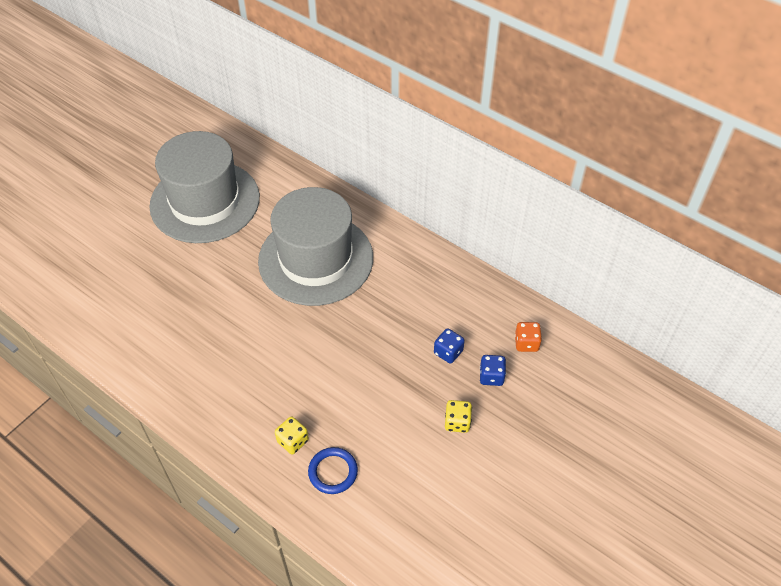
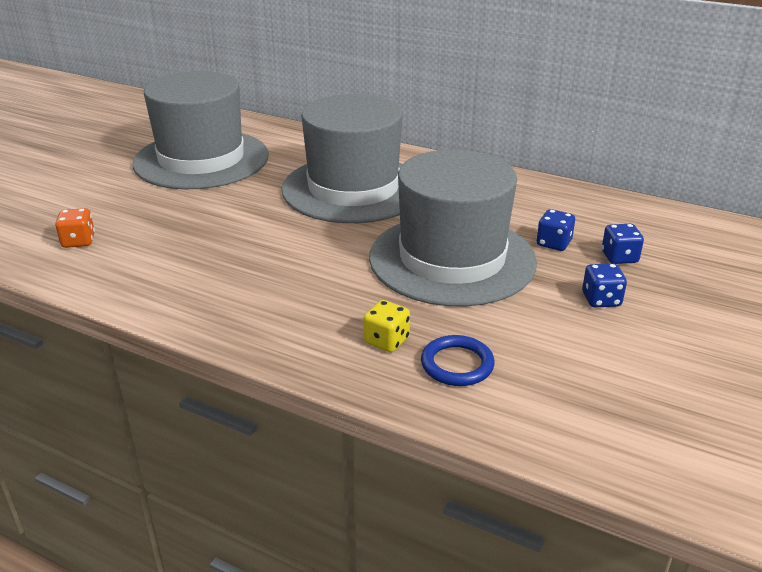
camera: 10 degrees left, 20 degrees down
yellow dice [445,400,472,433] -> blue dice [582,263,627,307]
orange dice [515,322,542,352] -> orange dice moved to [55,208,95,248]
none -> grey hat [369,149,537,307]

